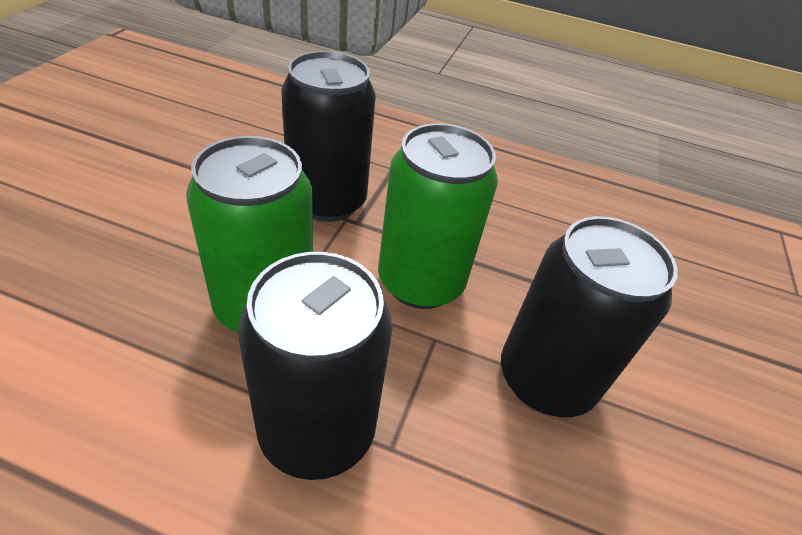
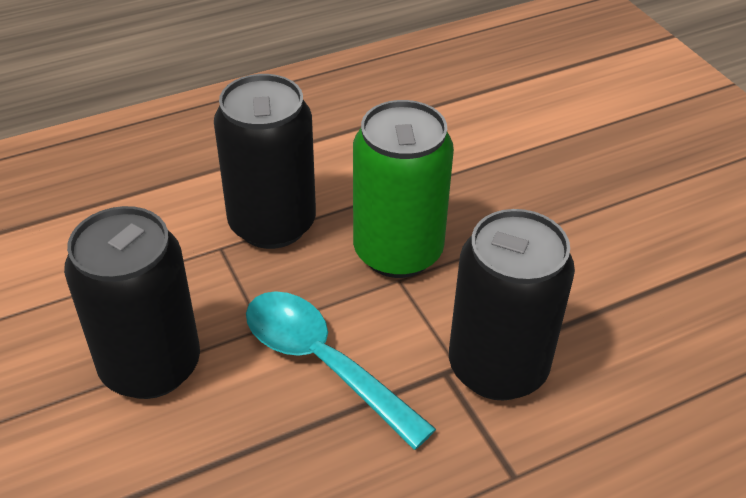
camera: 140 degrees right, 0 degrees up
green can [378,123,498,309] -> turquoise spoon [246,291,436,450]

